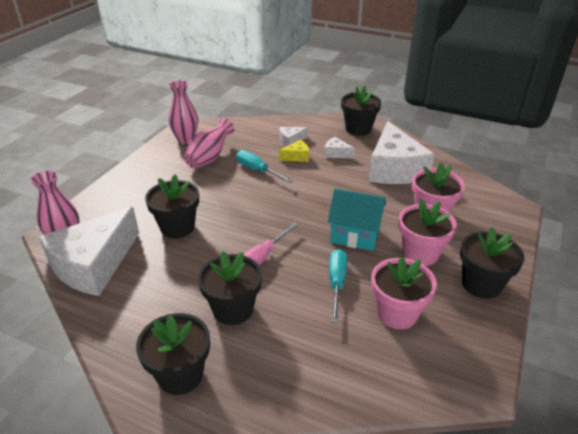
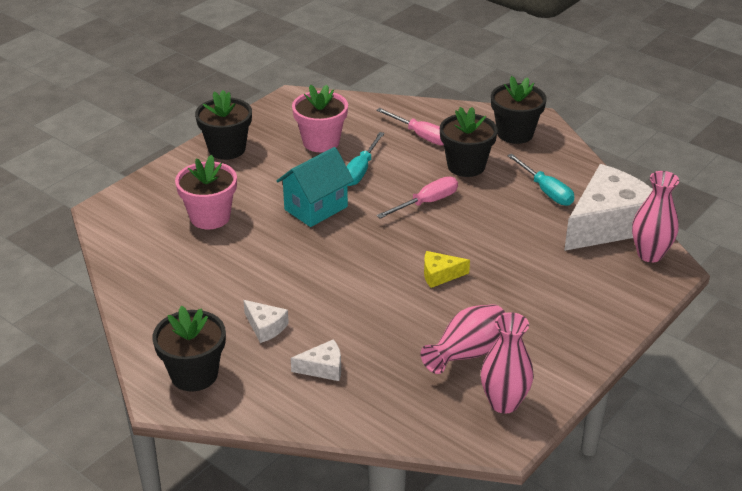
camera: 165 degrees left, 0 degrees up
black flower pot [145,174,199,238] -> none
turquoise screwdriver [236,150,293,183] -> turquoise screwdriver moved to [507,154,574,206]
yellow cheese [279,140,309,162] -> yellow cheese moved to [424,251,470,288]
turquoise house [328,188,386,251] -> turquoise house turned 75 degrees counterclockwise [277,147,354,227]
white cheese [369,121,435,184] -> none
pink flower pot [399,199,457,266] -> none
none -> pink screwdriver [376,108,444,146]

